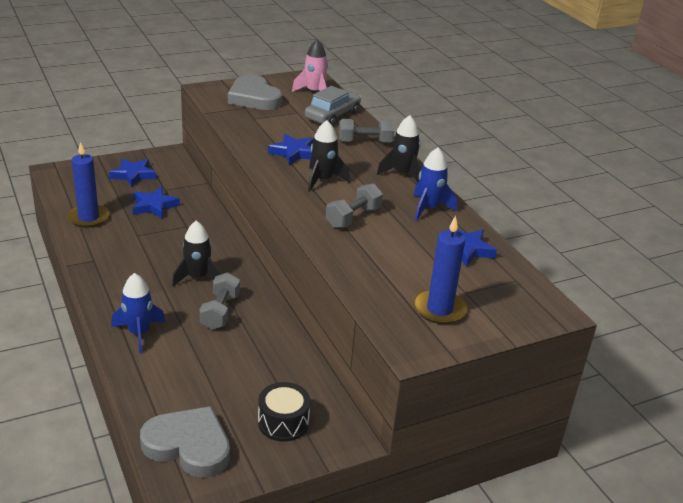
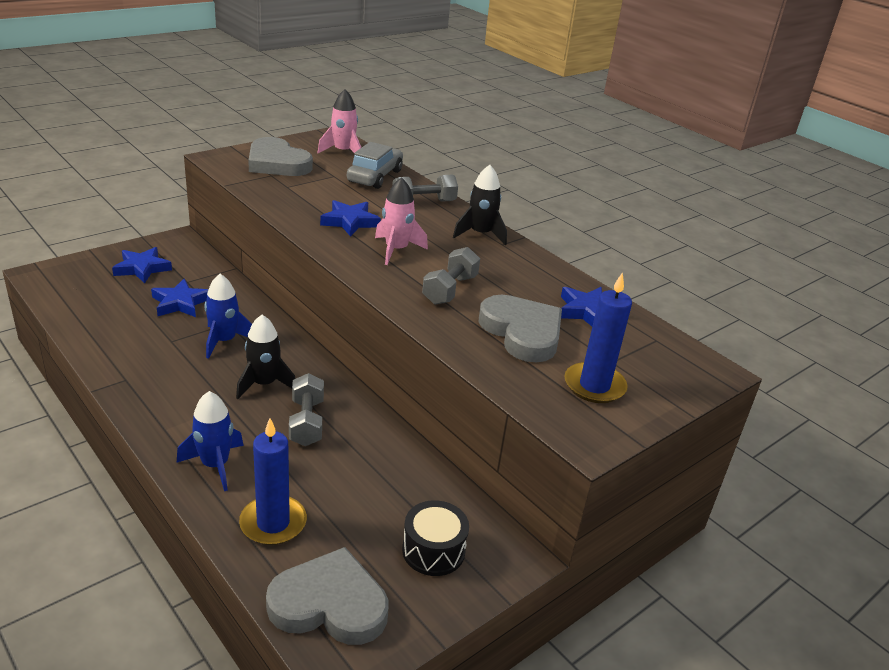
camera: 15 degrees left, 0 degrees up
blue candle [67,142,110,228] -> blue candle moved to [239,418,307,545]
black rocket [308,120,350,192] -> pink rocket [375,177,428,265]
blue rocket [413,147,457,221] -> blue rocket moved to [205,274,252,359]
none -> grey heart [479,295,562,362]

